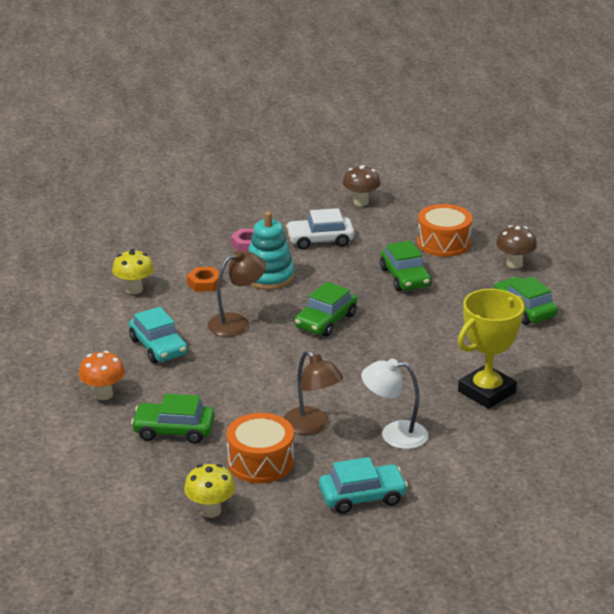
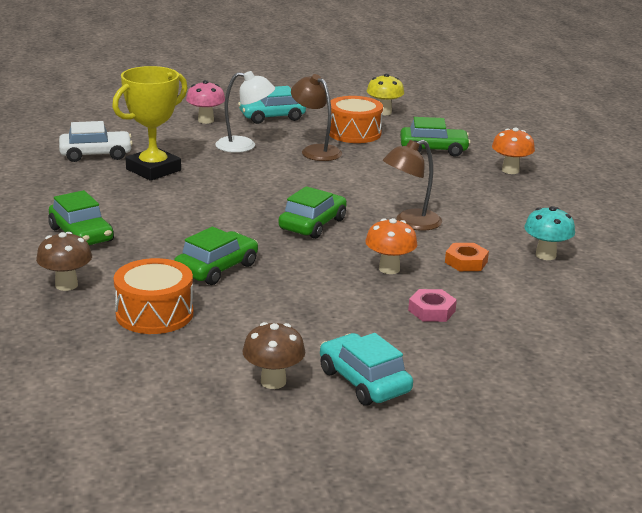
camera: 175 degrees right, 5 degrees down
yellow mushroom [112,249,154,294] -> turquoise mushroom [524,206,575,260]
turquoise car [129,307,188,364] -> turquoise car moved to [320,333,413,406]
turquoise stacking toy [249,211,295,290] -> orange mushroom [365,218,417,274]
white car [286,208,354,250] -> white car moved to [59,121,133,162]
green car [380,241,431,292] -> green car turned 60 degrees clockwise [174,227,258,285]
none -> pink mushroom [186,80,225,124]

